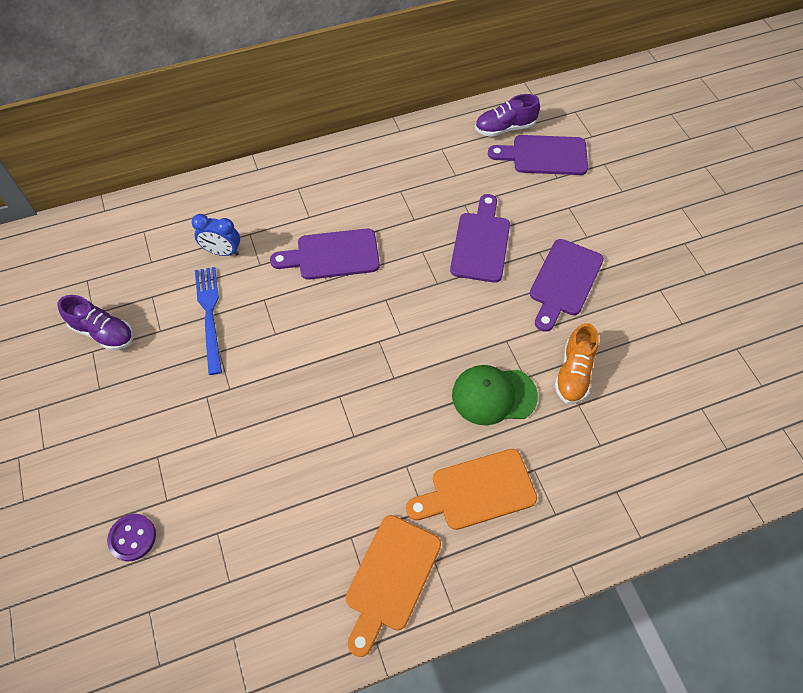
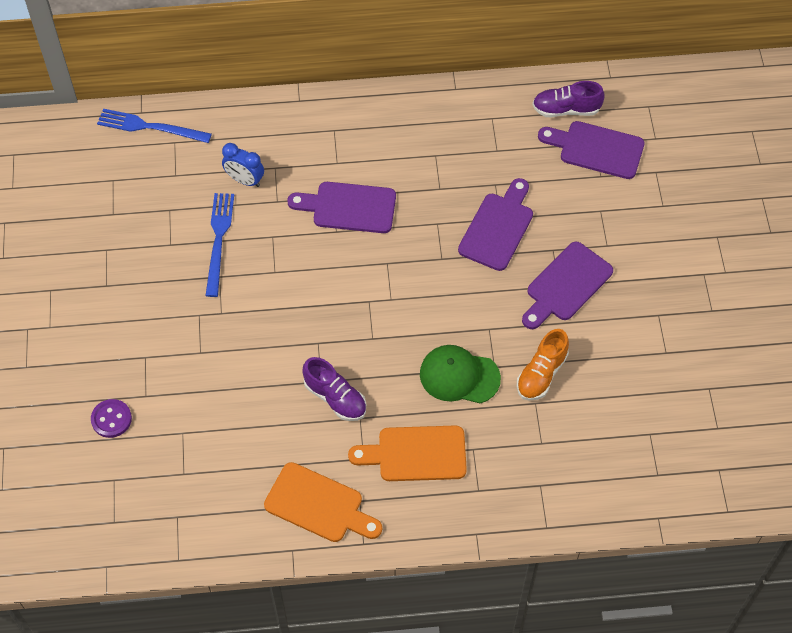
camera: 15 degrees right, 0 degrees up
purple shoe [58,295,133,350] -> purple shoe moved to [302,357,366,421]
orange cutting board [346,515,441,657] -> orange cutting board turned 105 degrees counterclockwise [264,462,382,542]
none -> blue fork [97,109,212,143]

